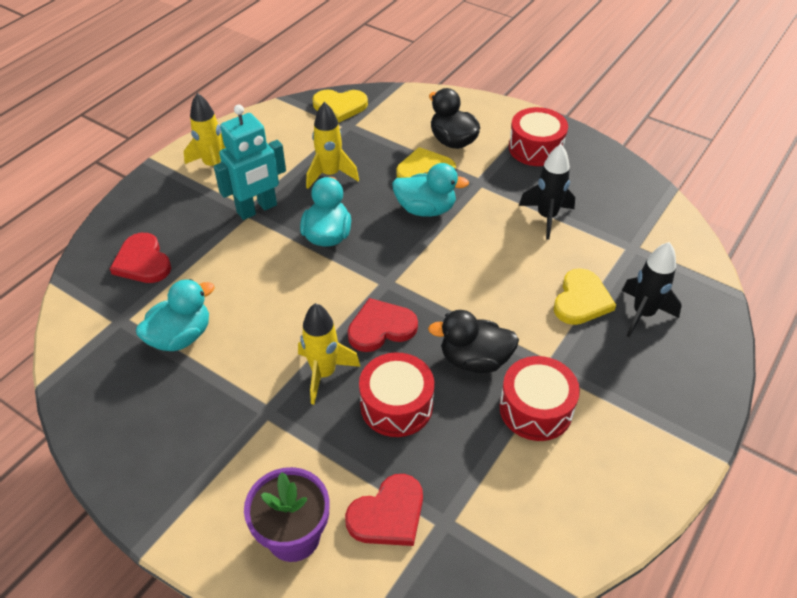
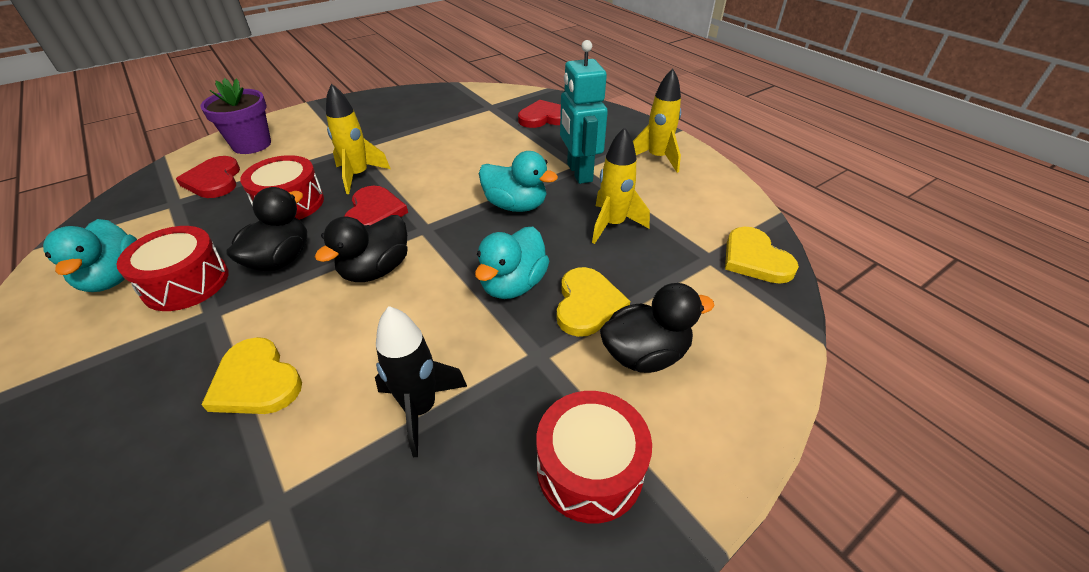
camera: 110 degrees right, 5 degrees down
turquoise duck [136,279,215,351] -> turquoise duck moved to [43,219,137,292]
yellow heart [312,90,368,123] -> yellow heart turned 45 degrees counterclockwise [725,227,799,284]
black rocket [622,242,682,337] -> none
none -> black duck [315,215,408,282]

